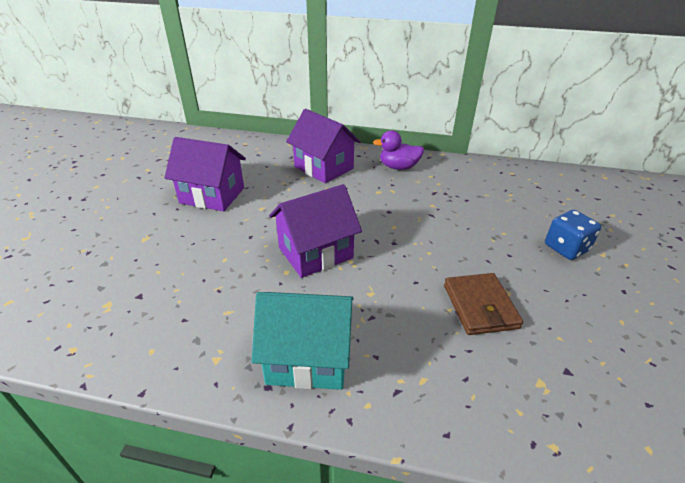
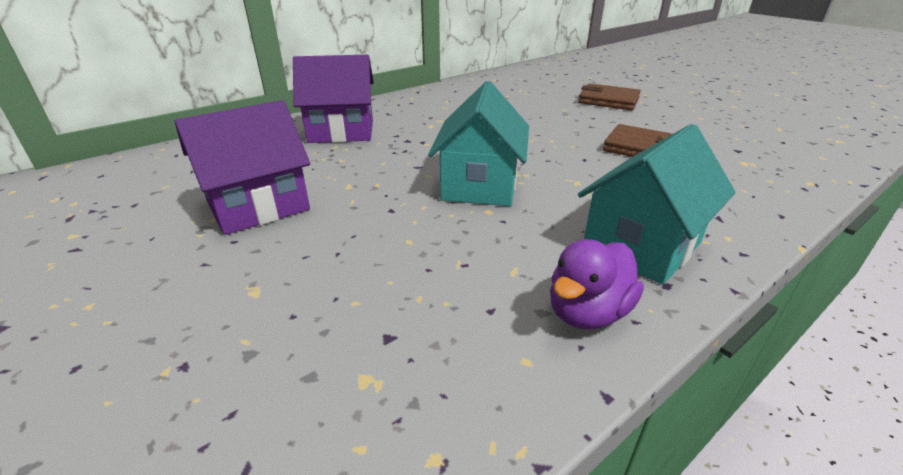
camera: 50 degrees left, 5 degrees down
purple house [269,184,362,278] -> turquoise house [428,81,529,206]
purple duck [373,130,424,170] -> purple duck moved to [550,239,644,330]
blue dice [545,210,601,260] -> brown wallet [578,83,641,110]

